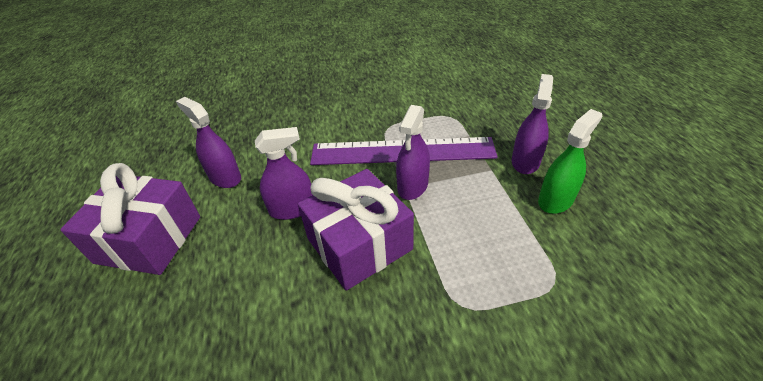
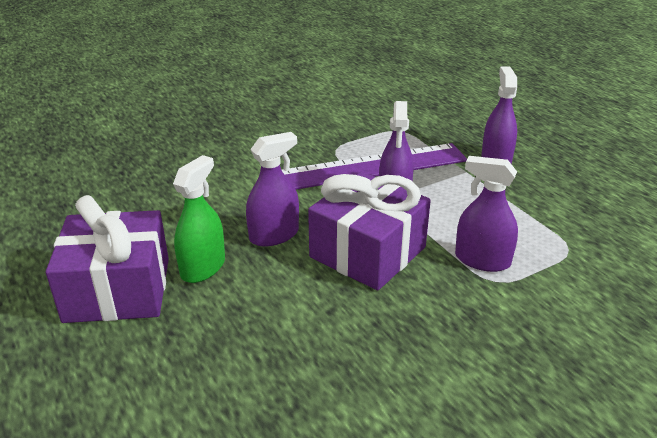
camera: 20 degrees left, 10 degrees down
purple spray bottle [176,97,241,188] -> purple spray bottle moved to [455,156,518,272]
green spray bottle [538,109,602,214] -> green spray bottle moved to [173,155,225,283]

